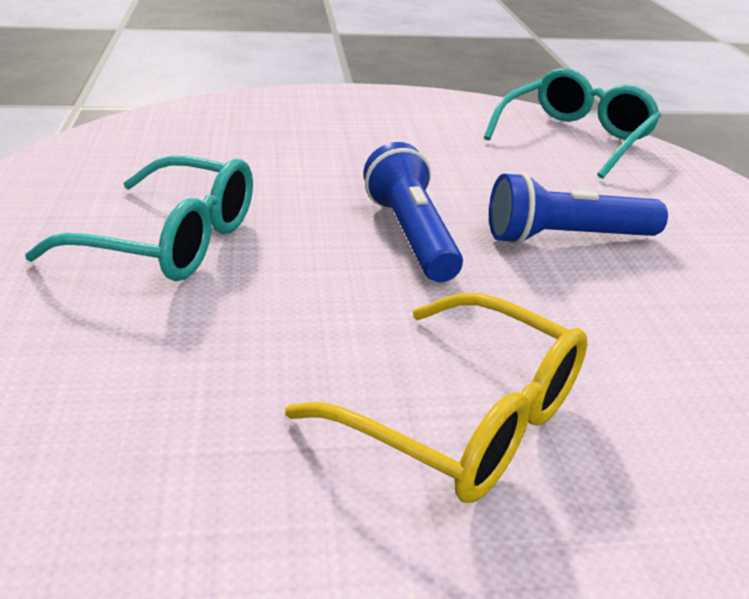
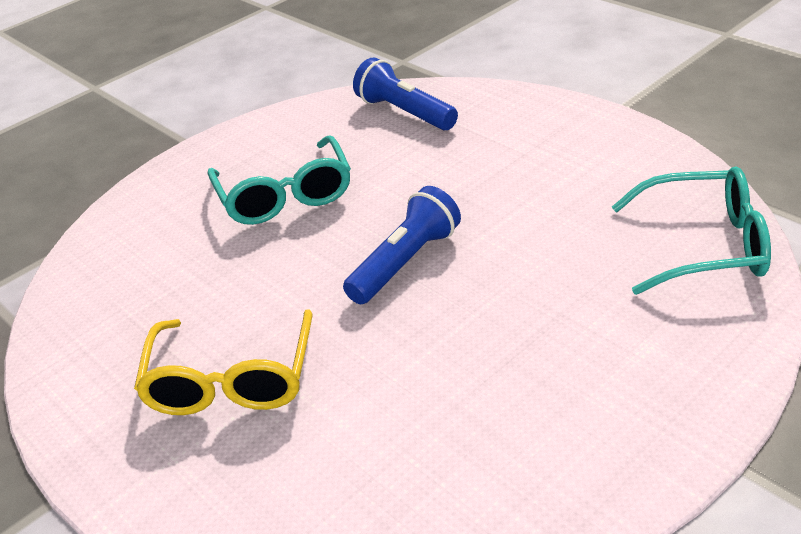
camera: 60 degrees right, 5 degrees up
blue flashlight [489,172,668,245] -> blue flashlight moved to [353,57,458,130]

